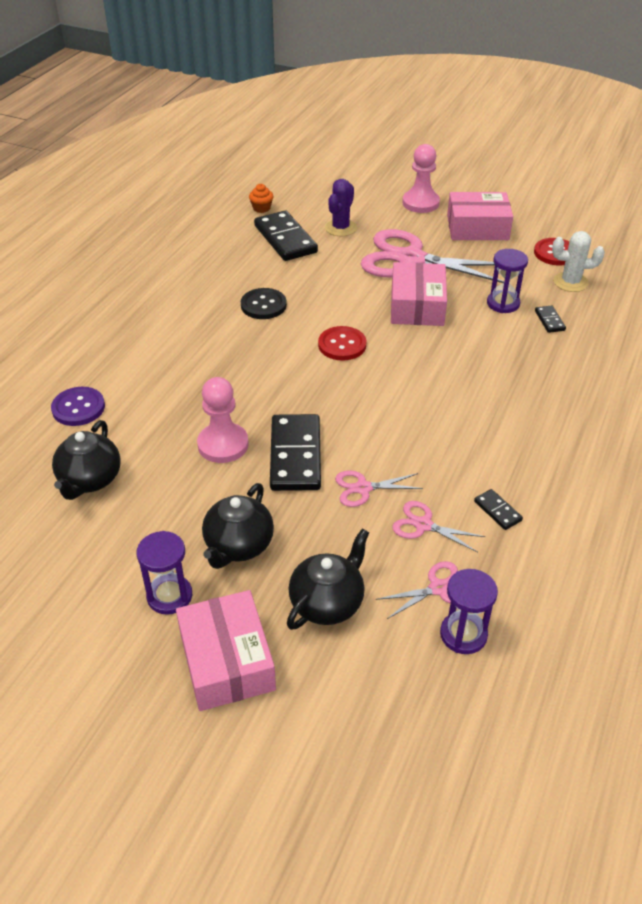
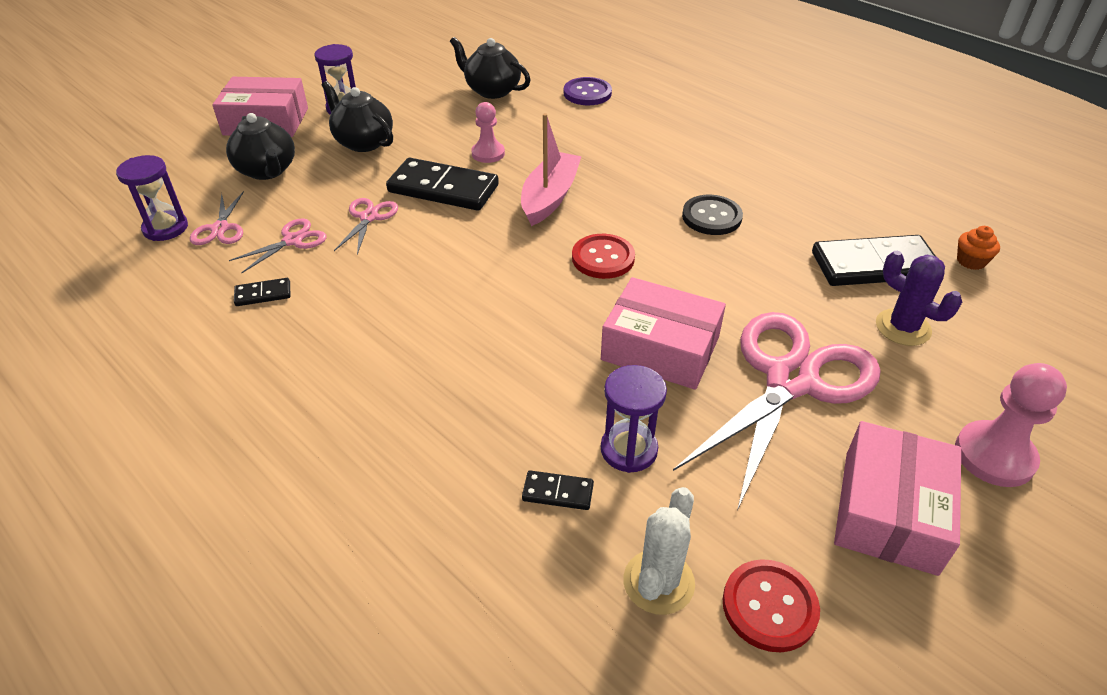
camera: 110 degrees right, 0 degrees up
pink pawn [197,377,249,463] -> pink pawn [471,102,505,163], size x0.66
none -> pink boat [521,113,582,226]

